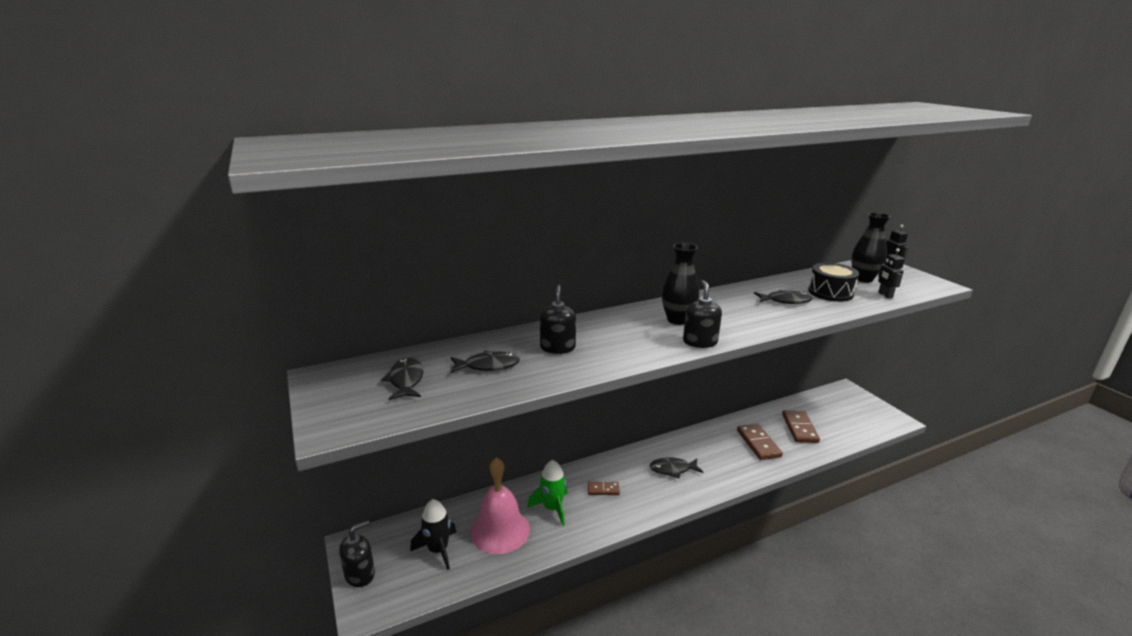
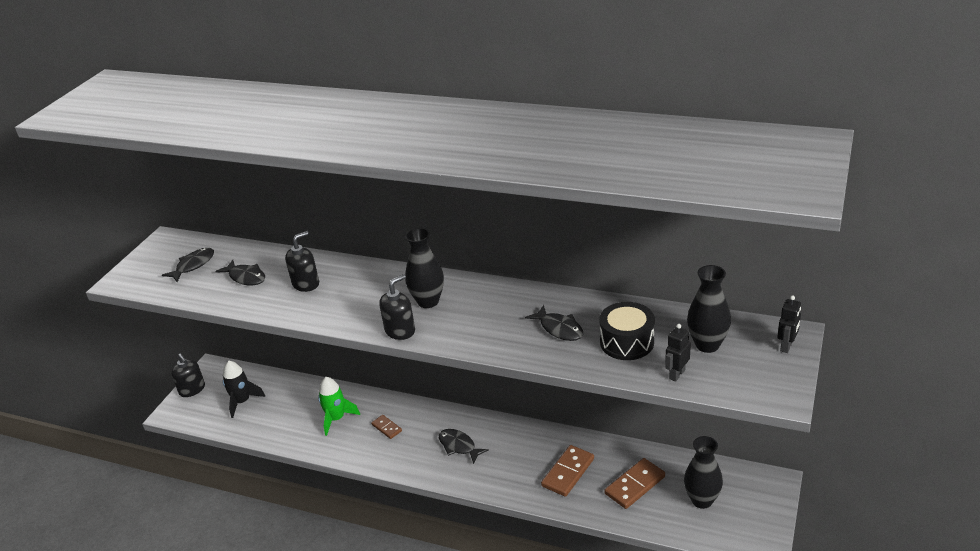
camera: 50 degrees right, 10 degrees up
black soap dispenser [339,520,375,587] -> black soap dispenser turned 45 degrees clockwise [171,353,205,397]
pink bell [470,457,530,554] -> none
none -> black vase [684,436,723,509]

